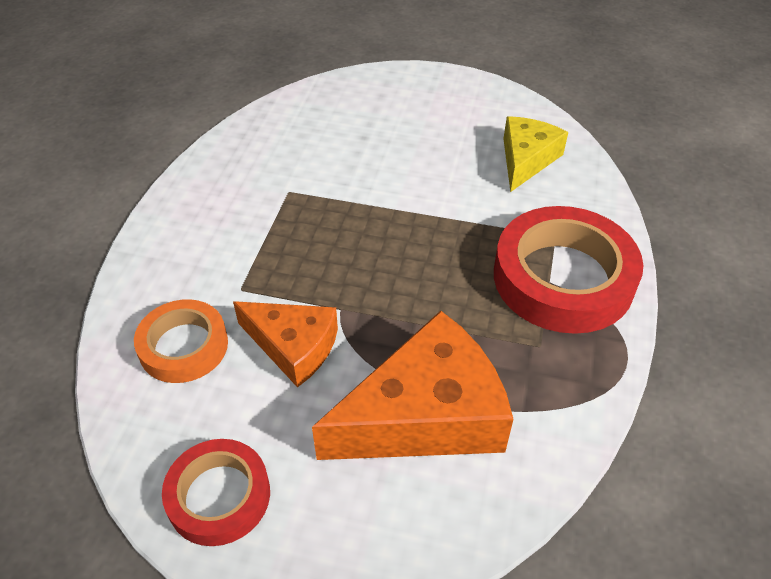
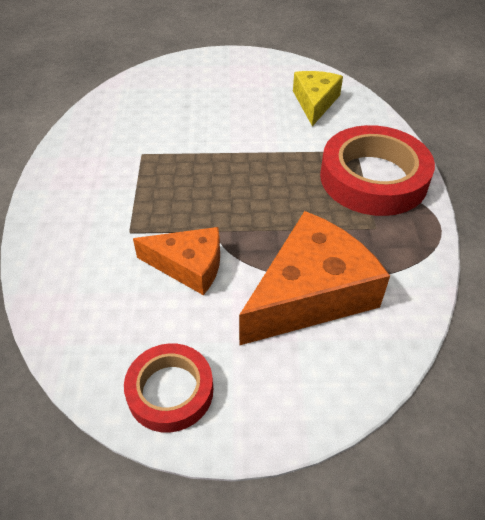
camera: 15 degrees left, 0 degrees up
orange tape [134,299,228,383] -> none

